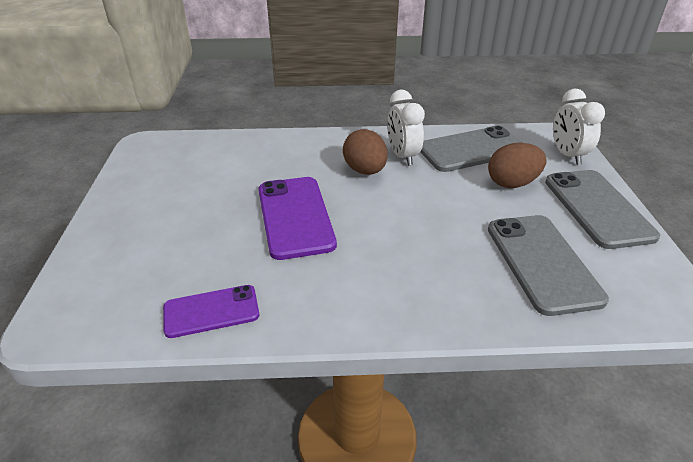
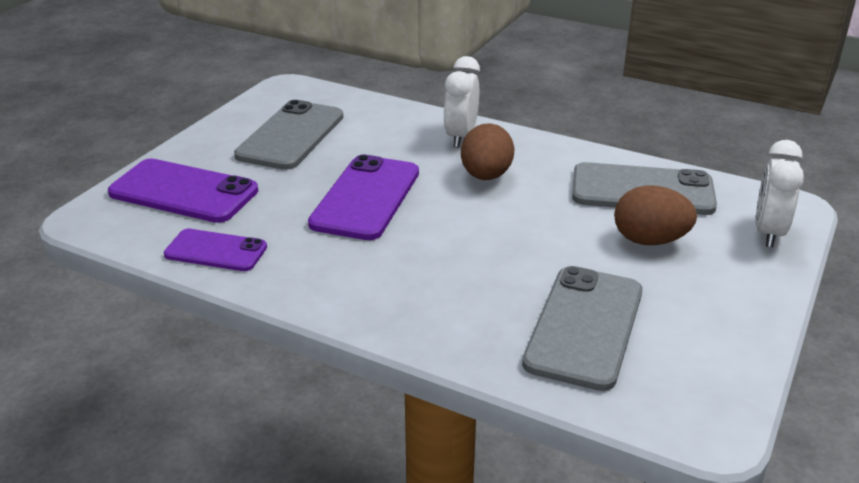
camera: 30 degrees right, 5 degrees down
white clock [387,90,425,166] -> white clock moved to [444,56,480,148]
grey phone [545,170,660,249] -> grey phone moved to [234,100,343,170]
none -> purple phone [108,159,258,223]

